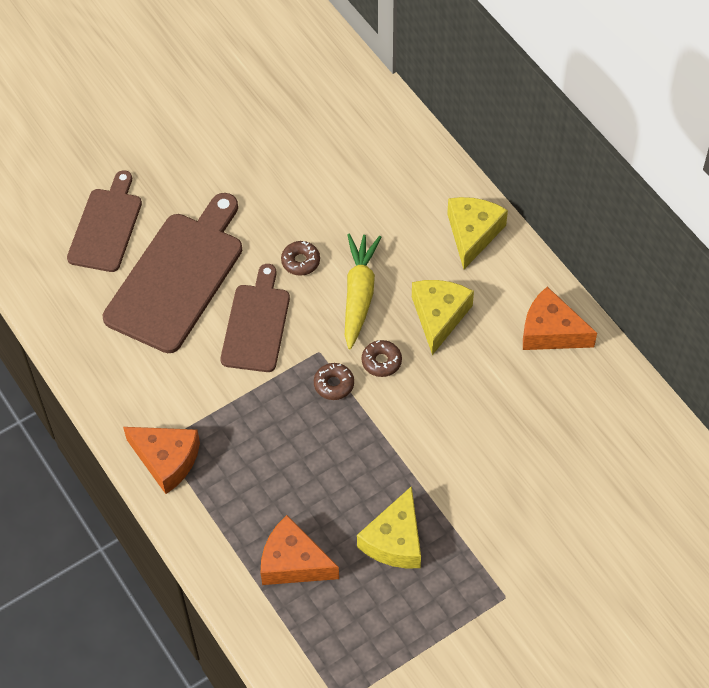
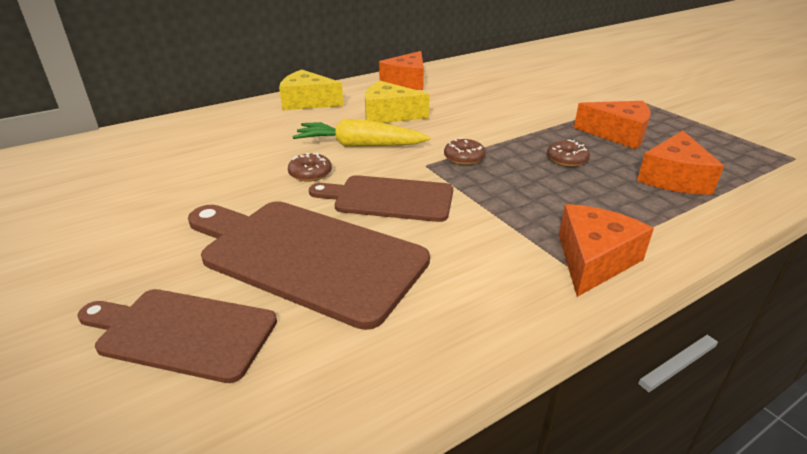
camera: 90 degrees left, 25 degrees down
yellow cheese [357,486,421,568] -> orange cheese [574,101,650,149]
brown donut [362,340,402,377] -> brown donut moved to [547,139,590,167]

